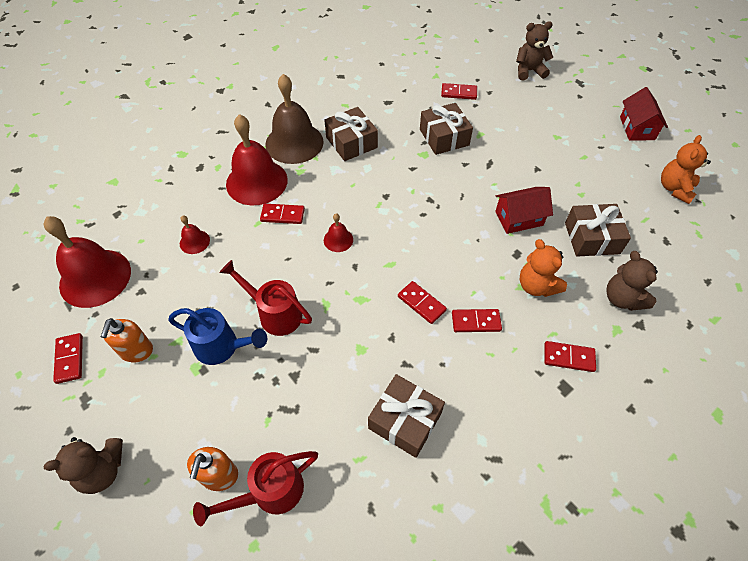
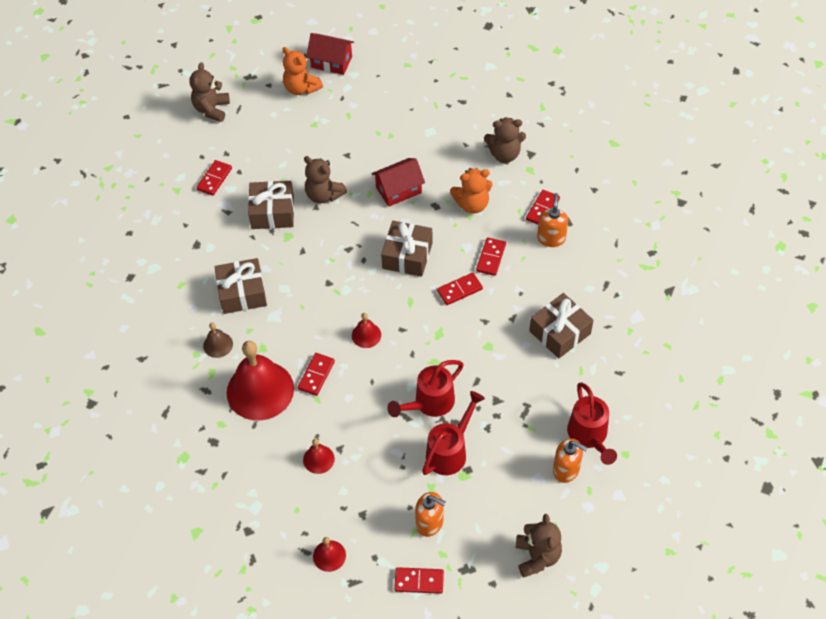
camera: 70 degrees left, 0 degrees up
red bell [44,216,131,308] -> red bell [313,537,346,572], size x0.45
blue watering can [168,308,267,365] -> red watering can [422,391,485,475]
brown bell [265,74,324,164] -> brown bell [203,323,233,358], size x0.45
red house [495,187,553,234] -> red house turned 60 degrees clockwise [371,158,425,207]
brown gift [565,204,631,257] -> brown gift moved to [381,221,433,277]
orange teddy bear [661,135,711,204] -> orange teddy bear moved to [283,47,323,95]
none -> brown teddy bear [304,156,347,204]
none -> orange soap dispenser [537,193,568,247]

